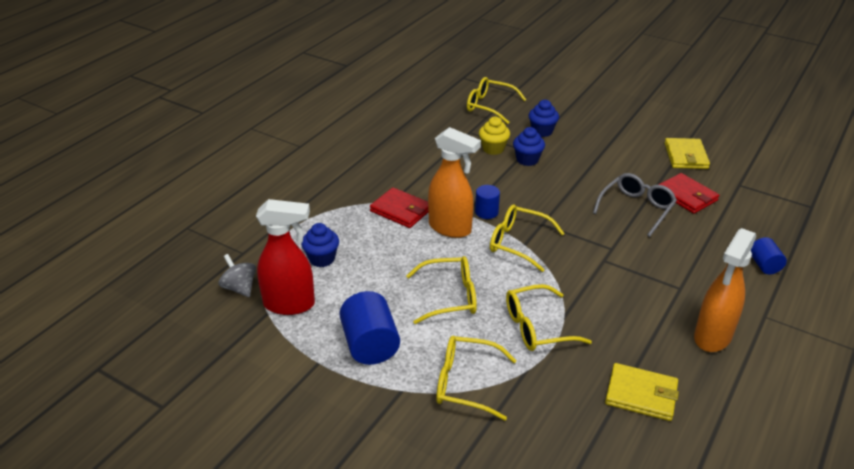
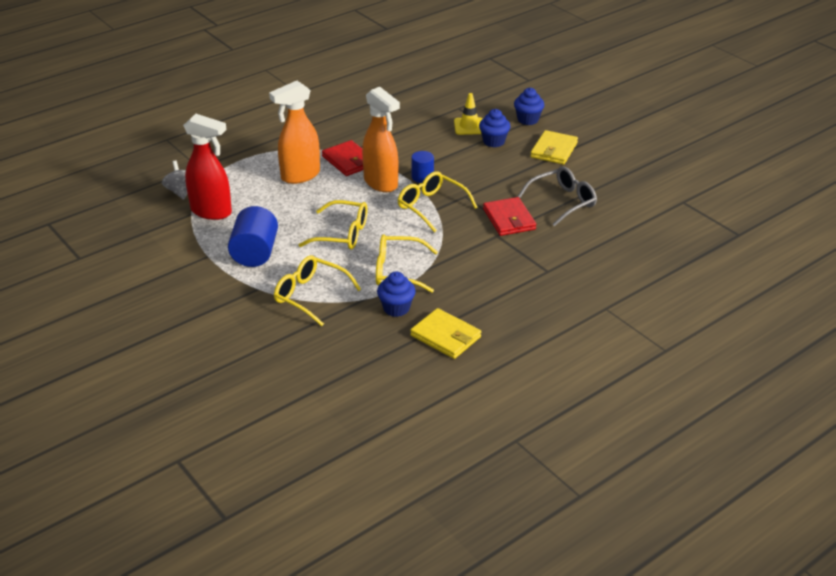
camera: 20 degrees right, 0 degrees up
blue cupcake [301,223,339,267] -> blue cupcake moved to [377,272,416,317]
yellow glasses [467,77,527,124] -> none
yellow cupcake [479,116,510,155] -> yellow traffic cone [454,93,483,135]
red wallet [658,173,719,214] -> red wallet moved to [483,197,537,236]
yellow wallet [665,138,710,169] -> yellow wallet moved to [530,130,578,165]
orange spray bottle [694,228,756,352] -> orange spray bottle moved to [269,81,320,184]
blue cylinder [750,237,787,275] -> none

